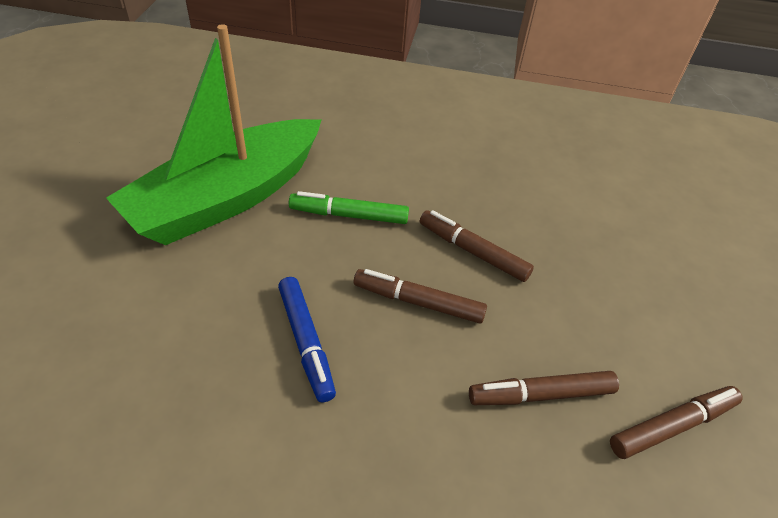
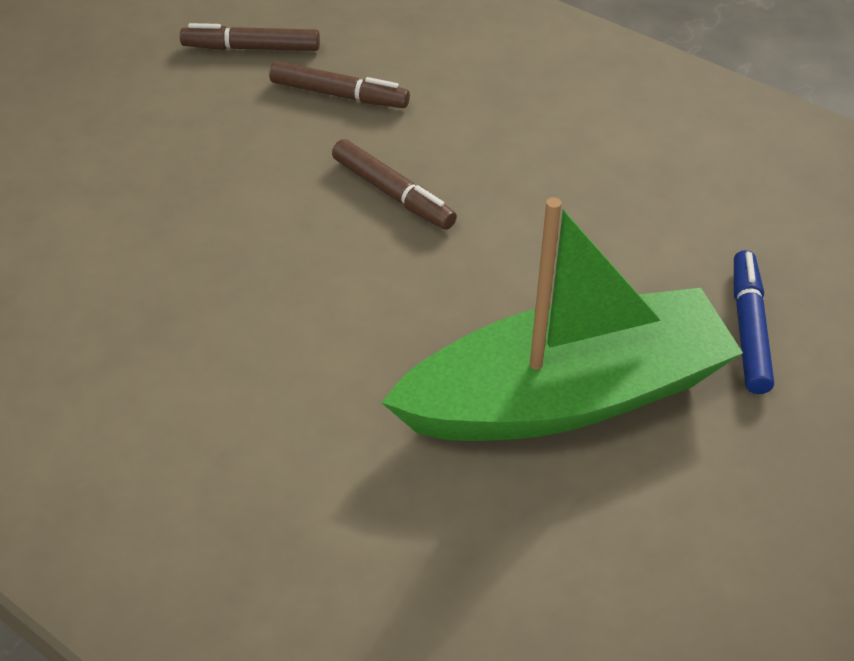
camera: 150 degrees left, 0 degrees up
blue marker [278,277,336,402] -> blue marker moved to [734,250,774,394]
green marker [289,191,409,224] -> none
brown marker [420,210,534,282] -> none

